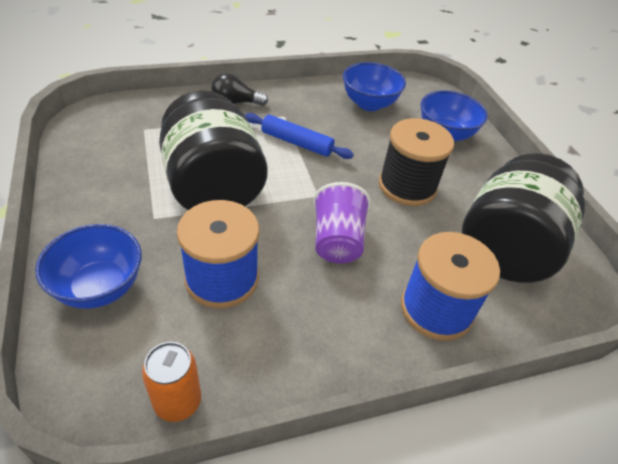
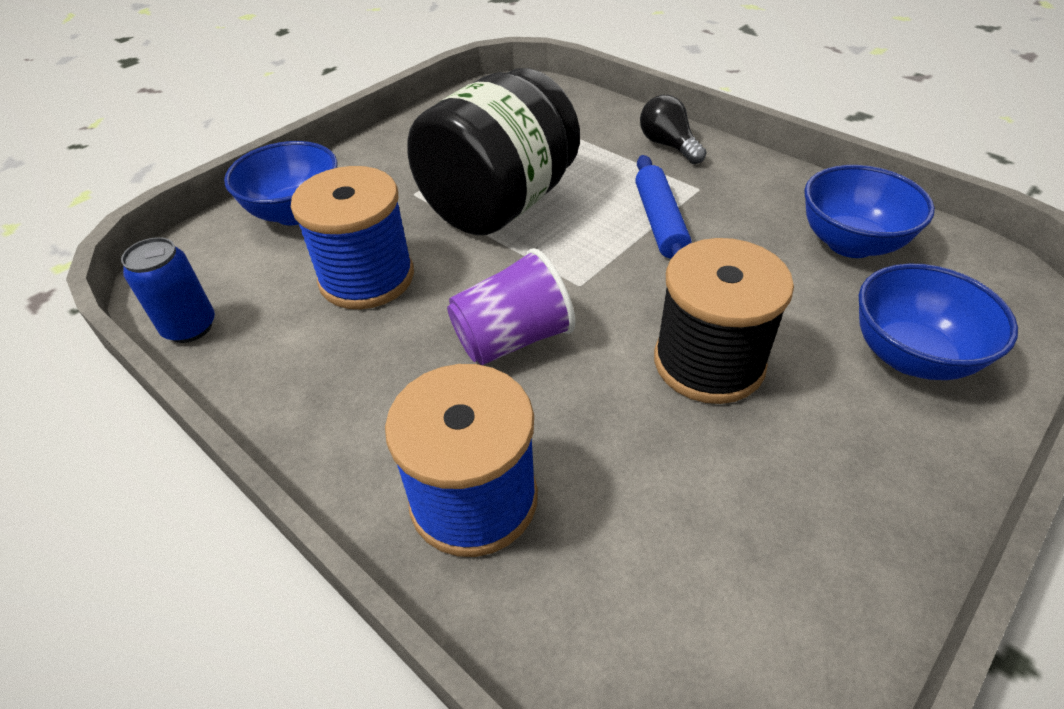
camera: 65 degrees right, 0 degrees up
orange can [142,342,201,422] -> blue can [121,237,215,343]
black jar [462,153,585,283] -> none

